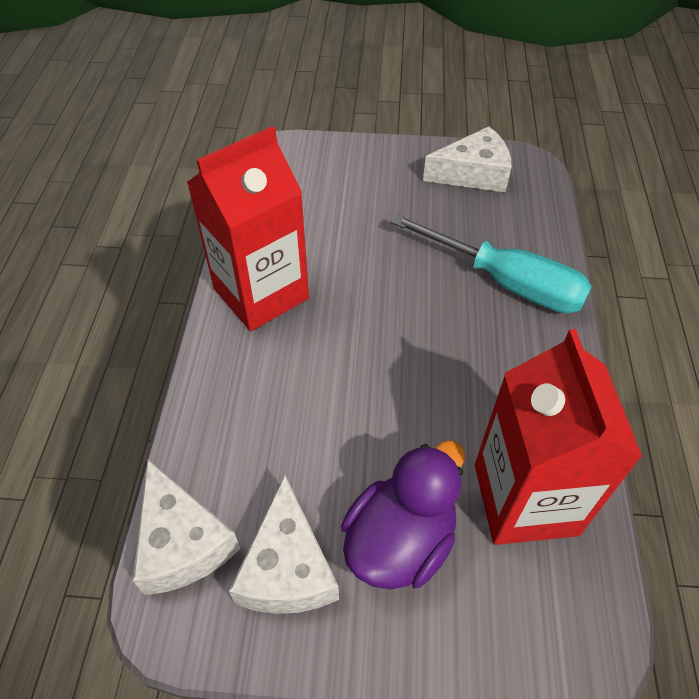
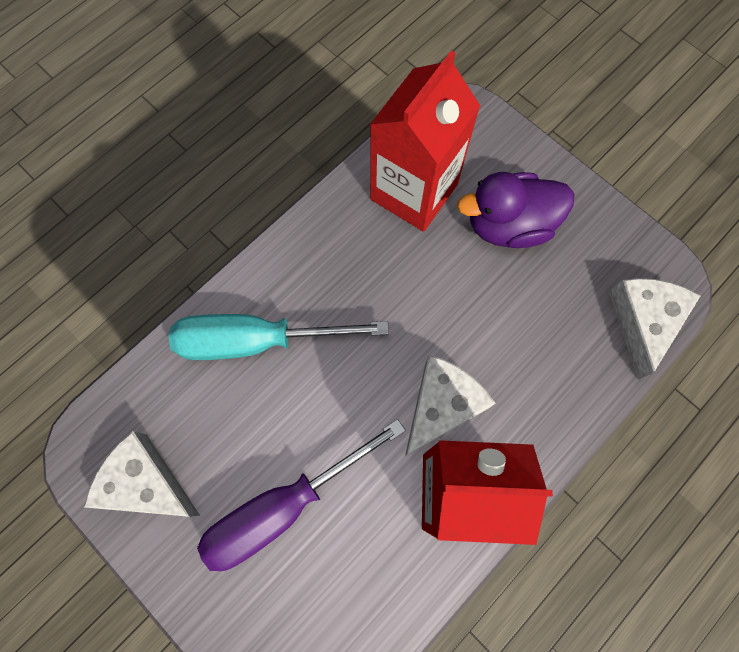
camera: 140 degrees left, 20 degrees up
white cheese [229,475,339,614] -> white cheese moved to [405,355,496,456]
turquoise screwdriver [390,214,592,313] -> turquoise screwdriver turned 75 degrees counterclockwise [169,314,389,360]
none -> purple screwdriver [197,419,406,571]

